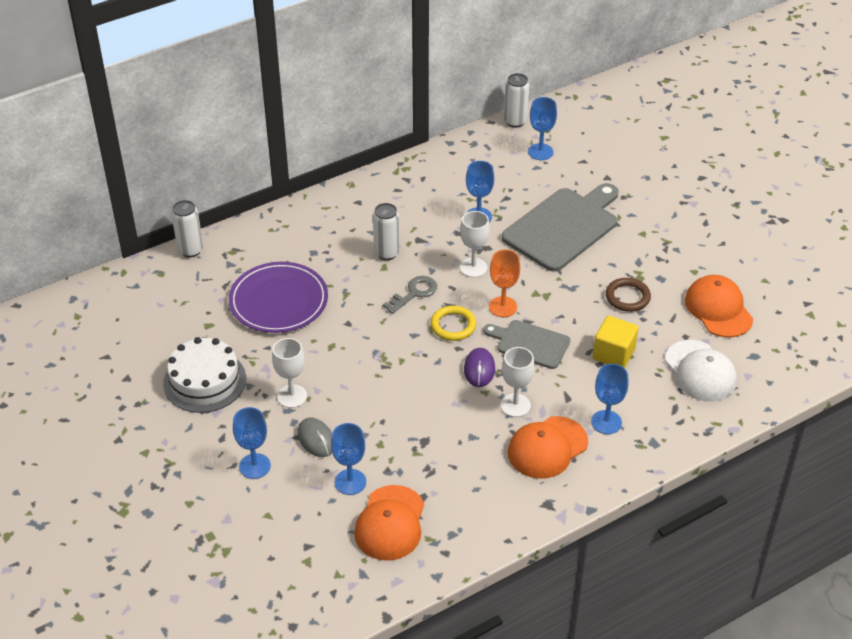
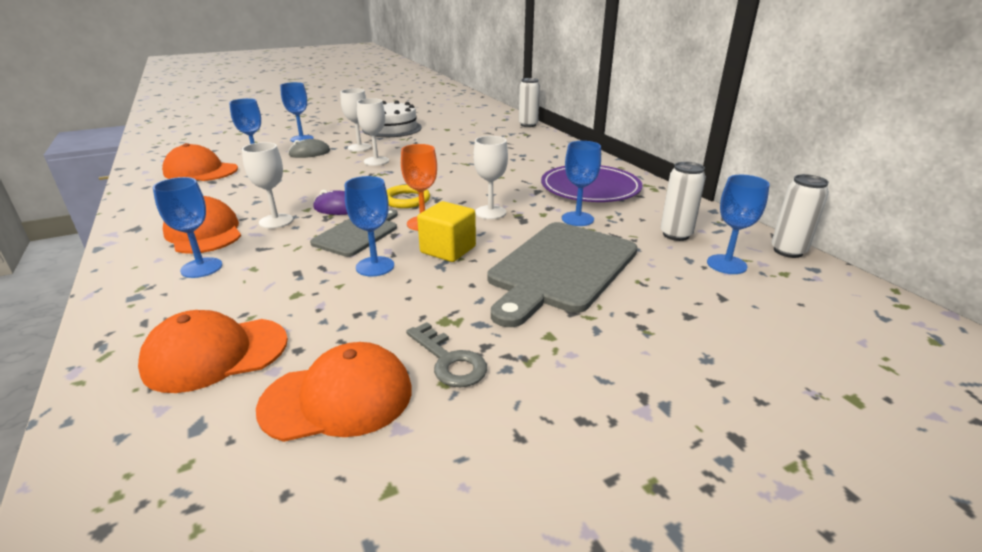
camera: 95 degrees right, 15 degrees down
purple plate [229,262,328,333] -> purple plate moved to [541,165,643,202]
white can [373,203,400,260] -> white can moved to [660,162,706,241]
grey key [383,276,437,314] -> grey key moved to [406,322,487,387]
grey cutting board [502,183,619,272] -> grey cutting board turned 75 degrees clockwise [488,222,638,327]
yellow cube [593,316,638,368] -> yellow cube moved to [417,201,476,262]
brown ring [606,278,651,312] -> none
white cap [665,340,737,402] -> orange cap [138,310,288,393]
none -> blue goblet [345,176,394,276]
none -> white goblet [357,98,389,166]

